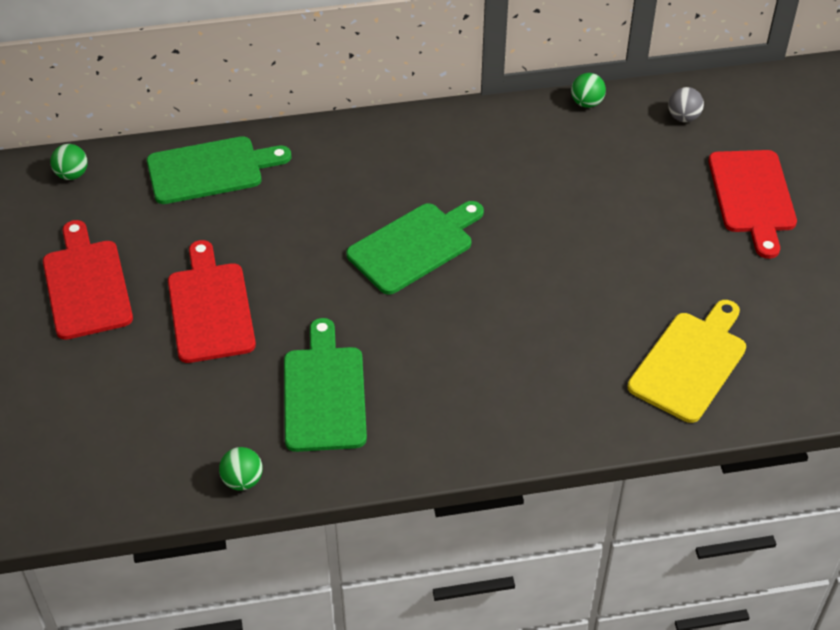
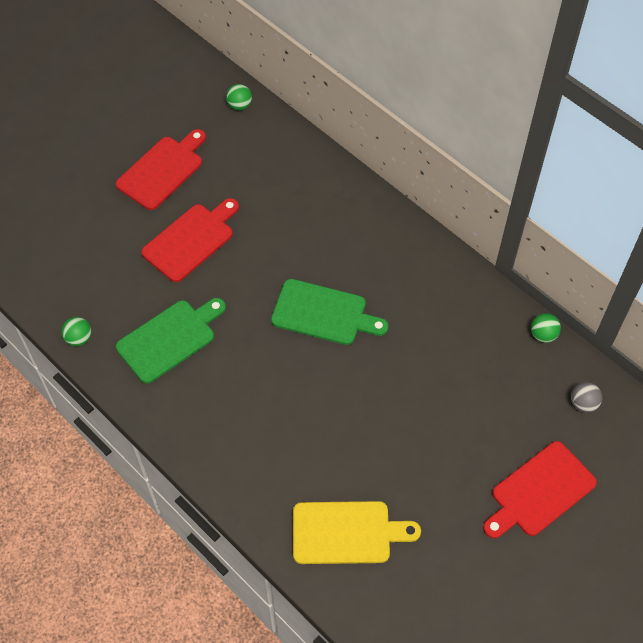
camera: 55 degrees right, 10 degrees up
green cutting board [147,136,291,204] -> none

